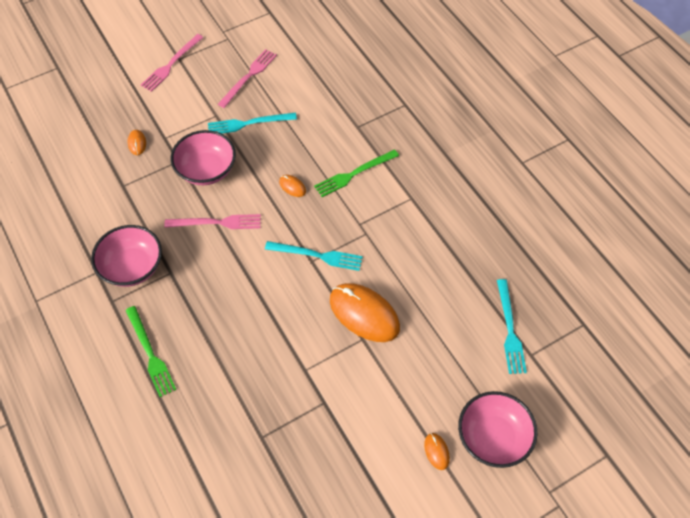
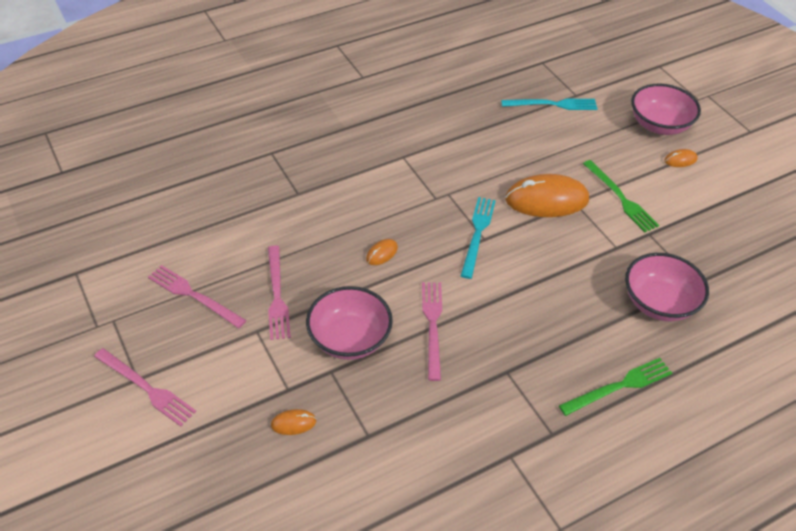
camera: 90 degrees left, 10 degrees down
pink bowl [91,225,162,287] -> pink bowl moved to [625,253,709,321]
turquoise fork [208,112,297,134] -> pink fork [268,245,291,340]
green fork [314,150,399,197] -> green fork moved to [583,160,659,232]
orange mouse [330,283,400,342] -> orange mouse turned 45 degrees clockwise [505,174,589,217]

